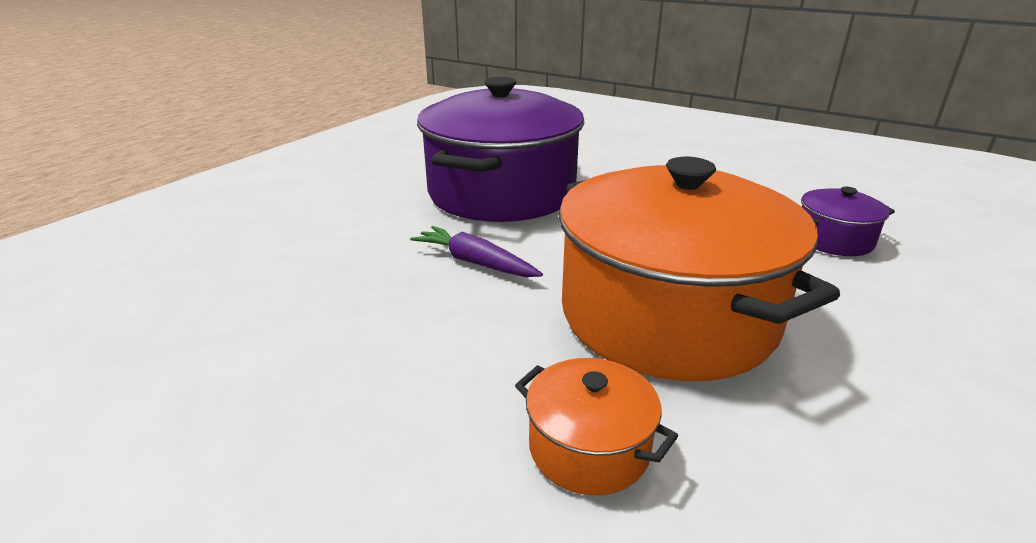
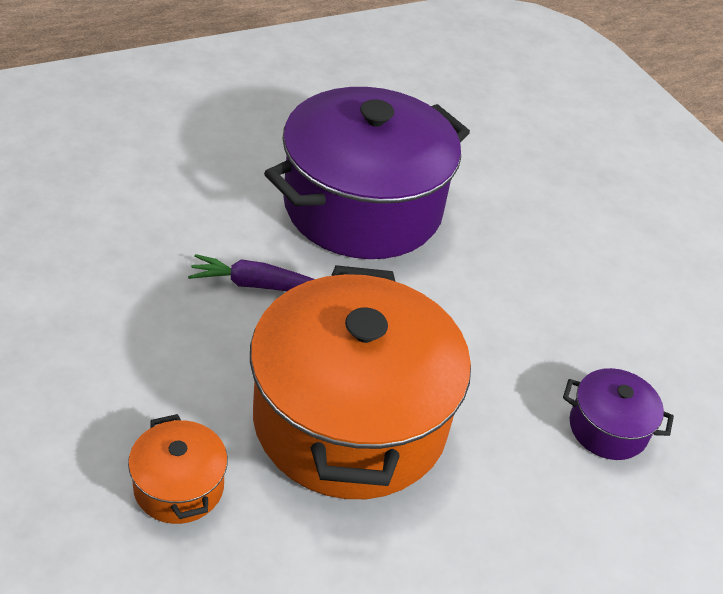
camera: 25 degrees right, 15 degrees up
purple carrot [410,226,543,277] -> purple carrot turned 60 degrees counterclockwise [188,254,314,291]

